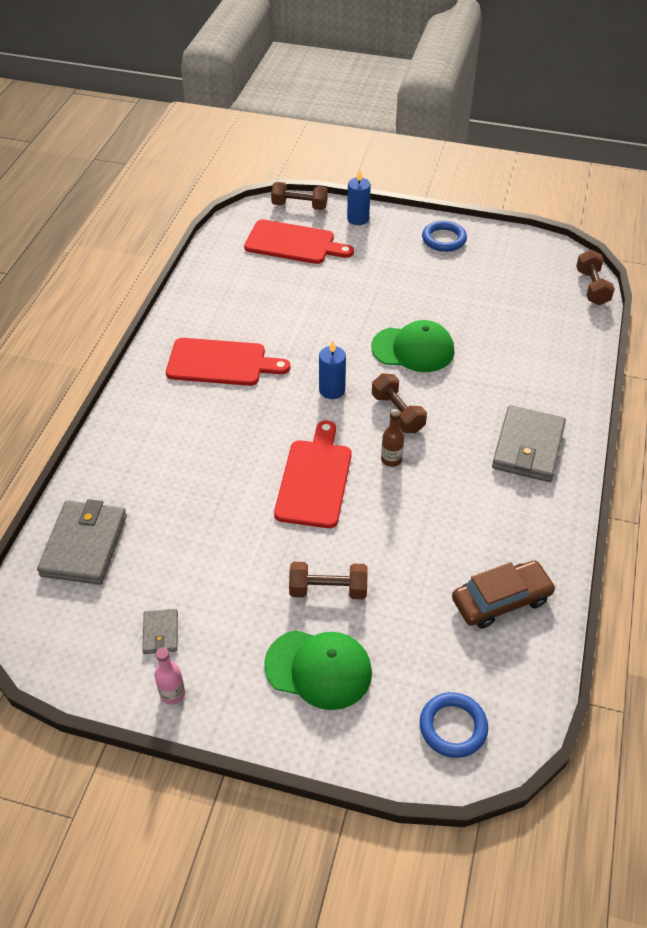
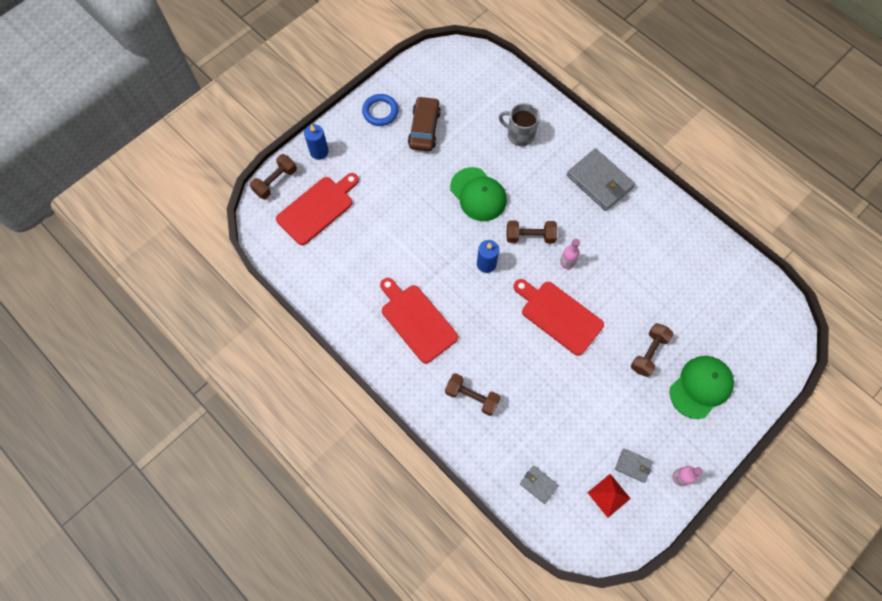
camera: 60 degrees left, 20 degrees up
grey wallet [37,499,127,585] -> grey wallet [520,466,559,504], size x0.49
red cutting board [166,338,290,386] -> red cutting board turned 75 degrees counterclockwise [380,278,458,364]
green cap [371,320,454,372] -> green cap turned 105 degrees clockwise [450,167,507,221]
brown bottle [381,409,404,467] -> pink bottle [560,239,580,269]
blue ring [420,692,488,758] -> none
brown car [452,561,556,628] -> brown car moved to [408,96,441,151]
brown dumbbell [576,250,615,305] -> brown dumbbell moved to [445,373,501,416]
none -> grey mug [499,103,540,146]
none -> red pyramid [587,474,631,518]

